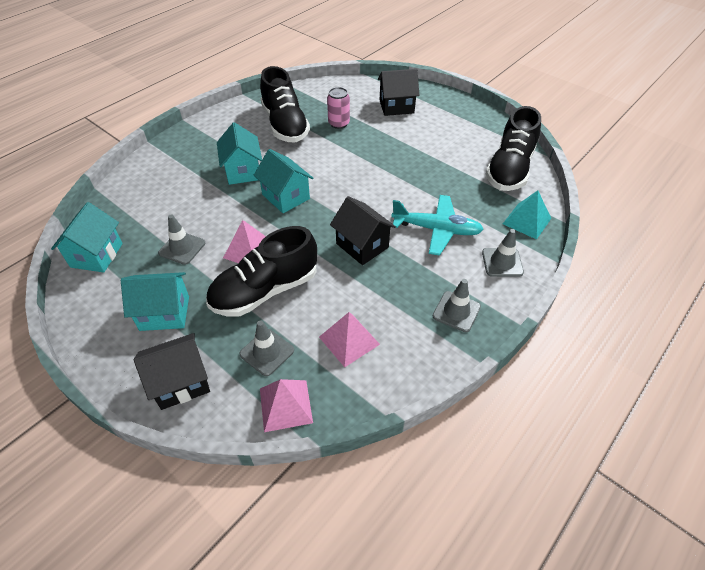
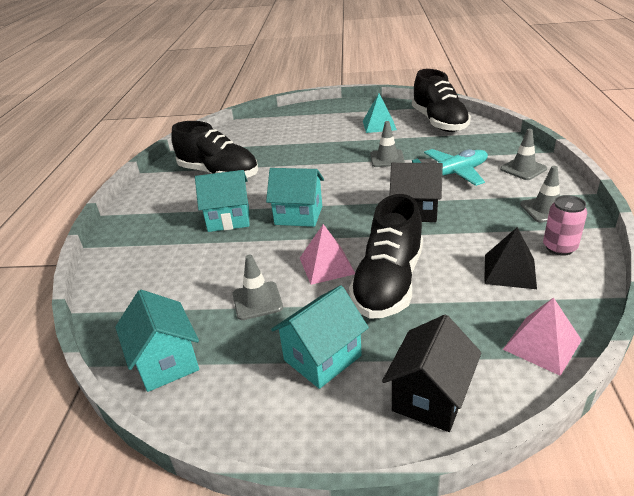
camera: 35 degrees left, 15 degrees down
turquoise house [217,122,262,185] -> turquoise house turned 45 degrees counterclockwise [195,170,249,232]
grey traffic cone [239,320,294,376] -> grey traffic cone moved to [370,121,405,167]
pink pyramid [319,312,380,367] -> black pyramid [484,227,537,289]
pink can [327,87,350,129] -> pink can moved to [543,195,587,256]
black house [378,69,419,116] -> none
turquoise pyramid [503,190,551,239] -> turquoise pyramid moved to [363,93,397,133]

